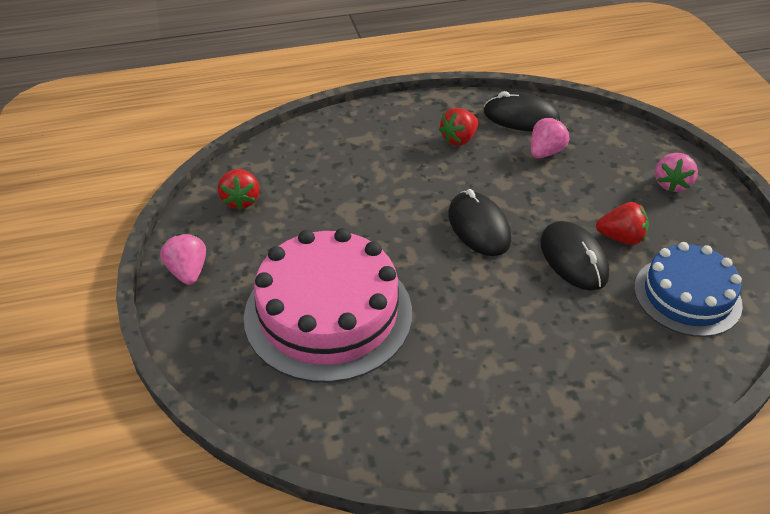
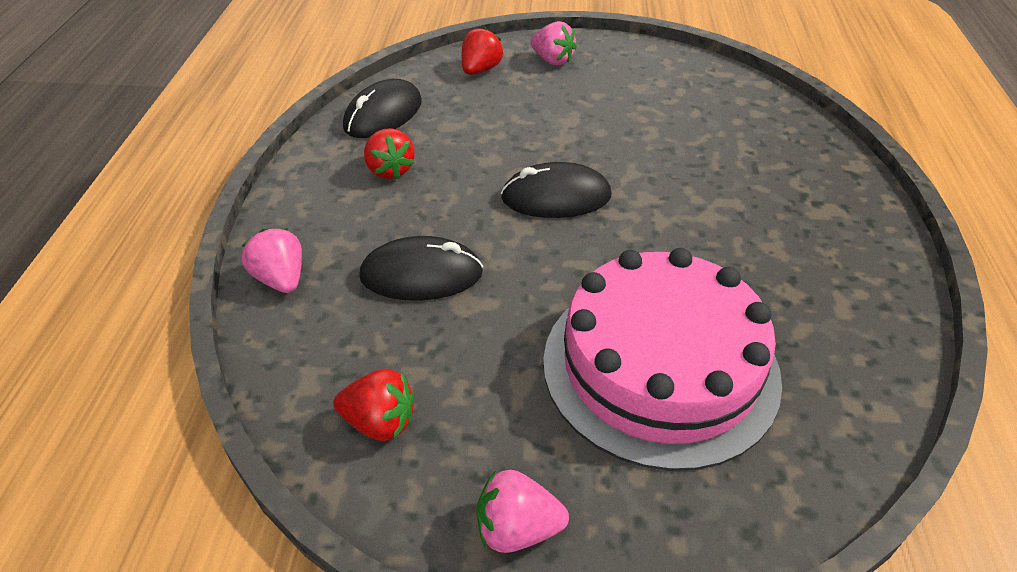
camera: 70 degrees left, 0 degrees up
pink strawberry [531,118,569,158] -> pink strawberry moved to [242,228,302,293]
black mouse [540,221,609,290] -> black mouse moved to [359,236,483,301]
red strawberry [596,202,649,245] -> red strawberry moved to [462,27,503,75]
blue cake [634,242,743,337] -> none

